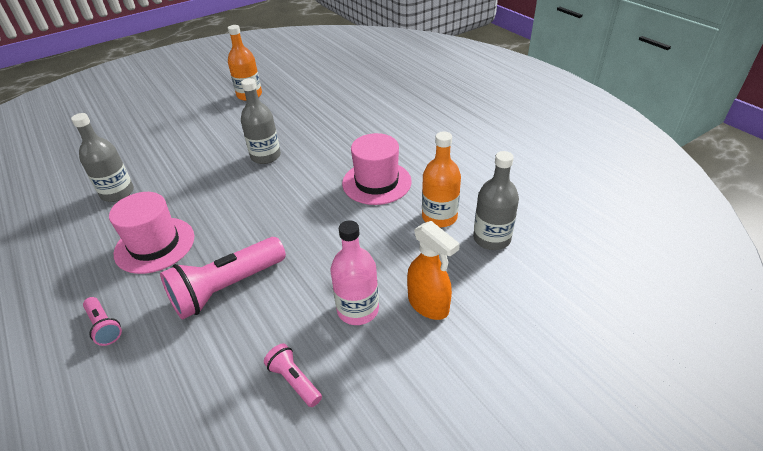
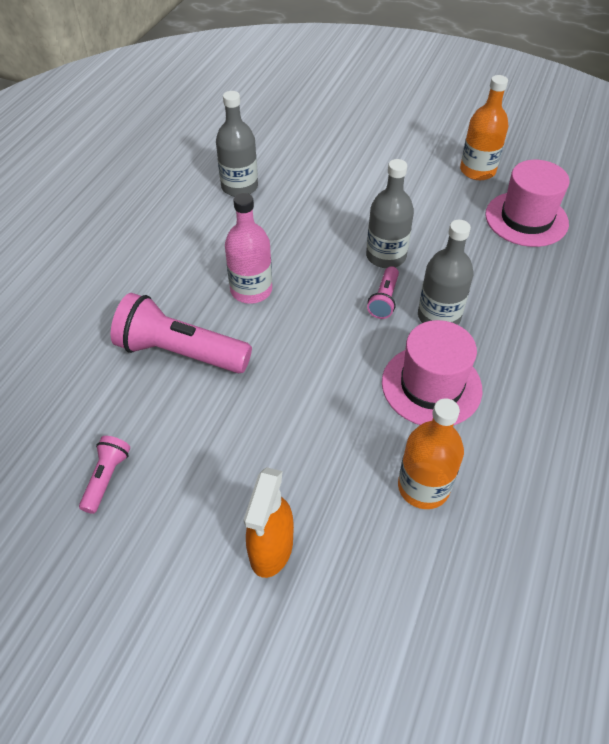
camera: 55 degrees right, 10 degrees up
pink flashlight [83,297,122,346] -> pink flashlight moved to [367,266,399,319]
pink hat [109,192,194,274] -> pink hat moved to [485,160,570,247]
pink bottle [330,220,379,325] -> pink bottle moved to [225,193,272,304]
grey bottle [473,151,519,250] -> grey bottle moved to [418,220,473,325]

